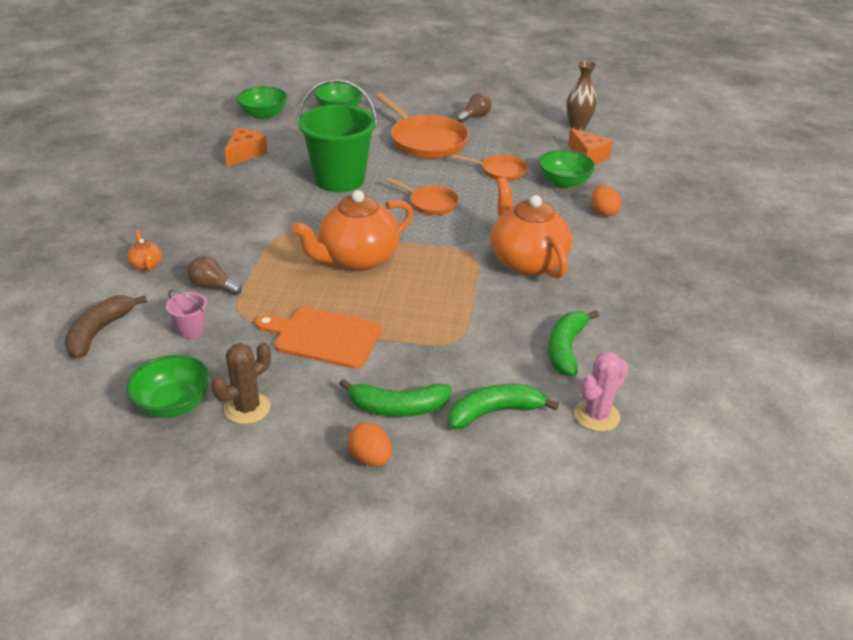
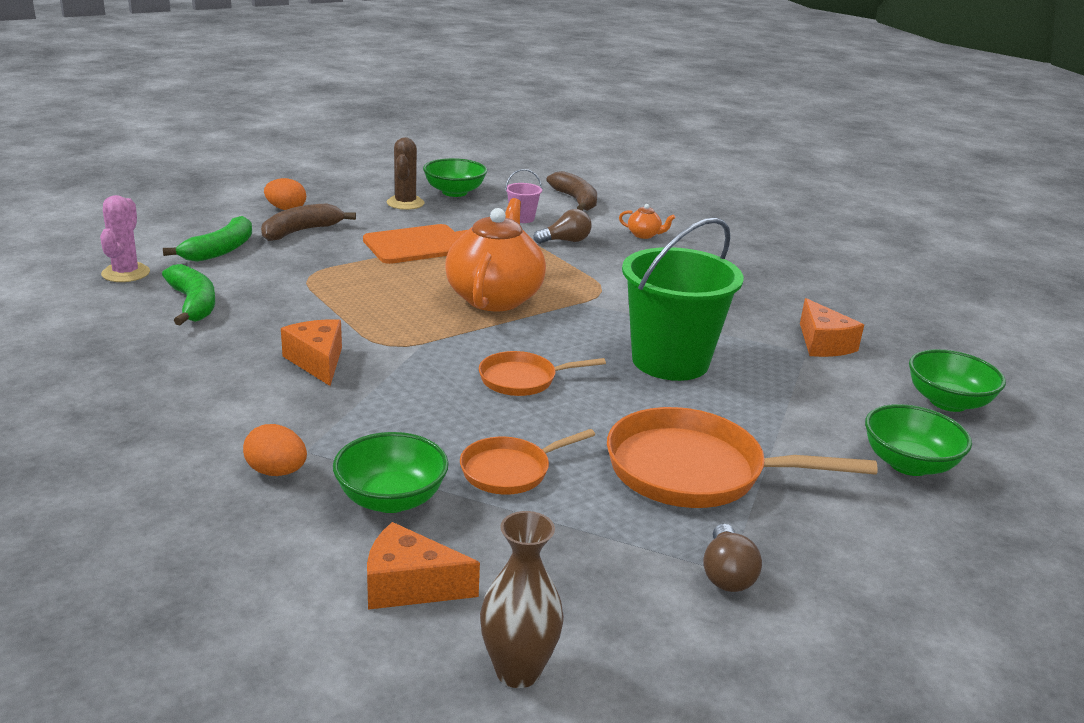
camera: 135 degrees right, 10 degrees down
green banana [339,378,452,417] -> brown banana [261,203,356,241]
orange teapot [490,177,572,279] -> orange cheese [281,319,342,386]

